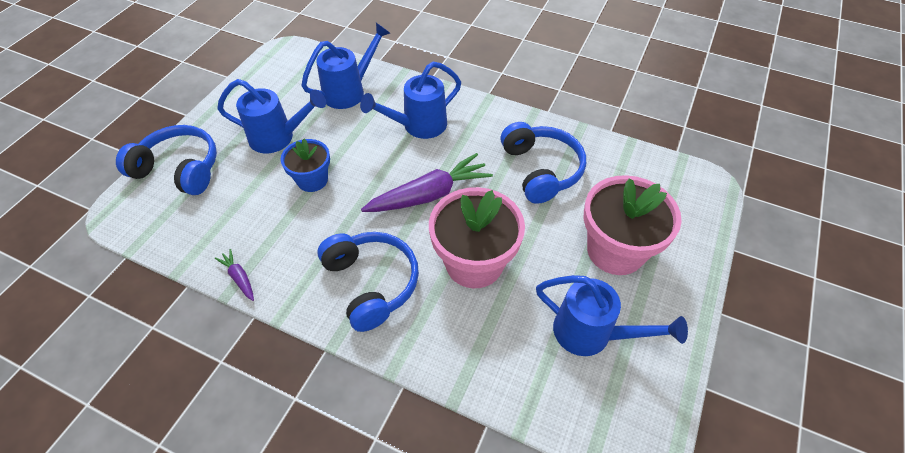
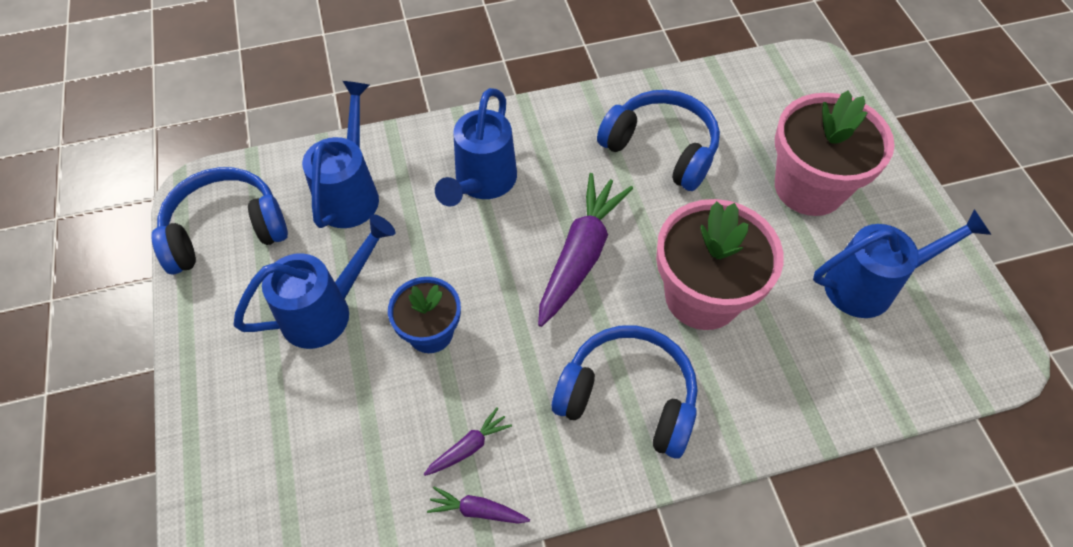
camera: 40 degrees left, 5 degrees up
blue headphones [116,125,217,195] -> blue headphones moved to [152,167,288,275]
none -> purple carrot [424,407,512,476]

